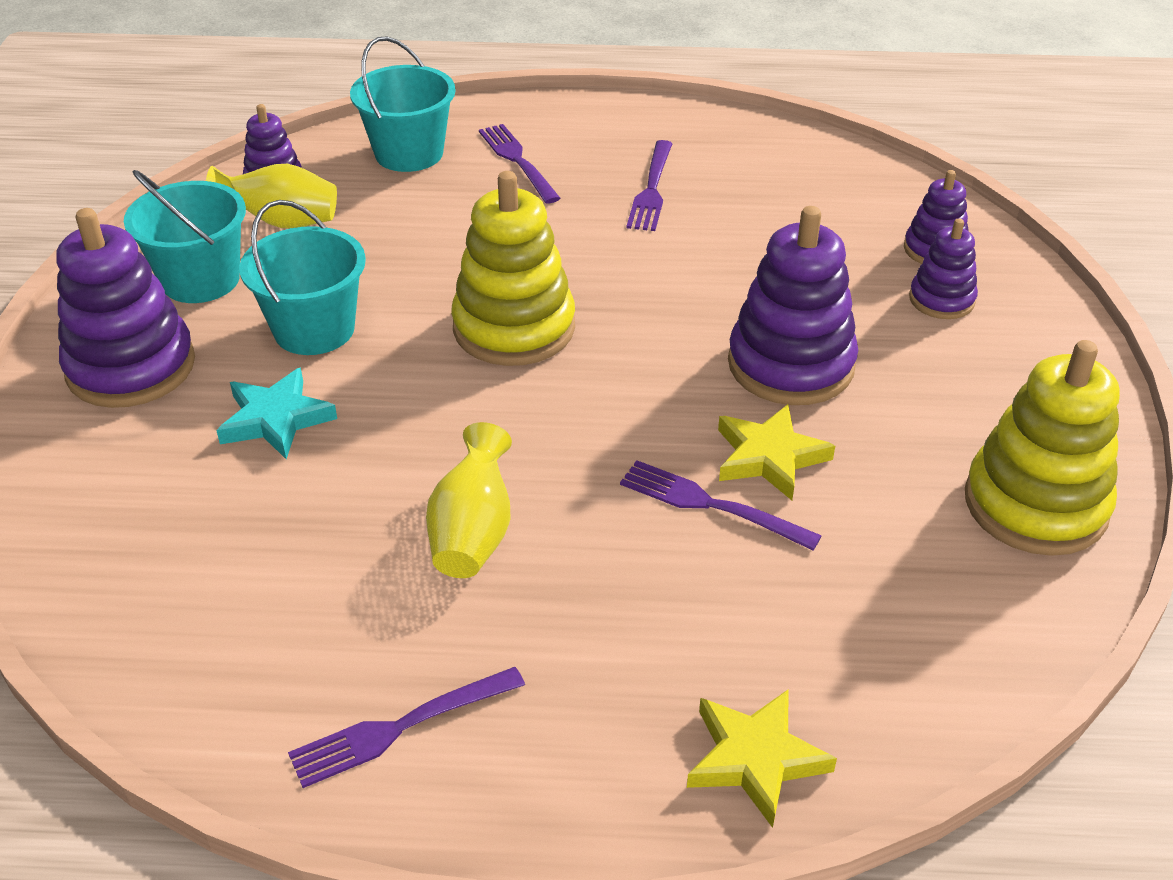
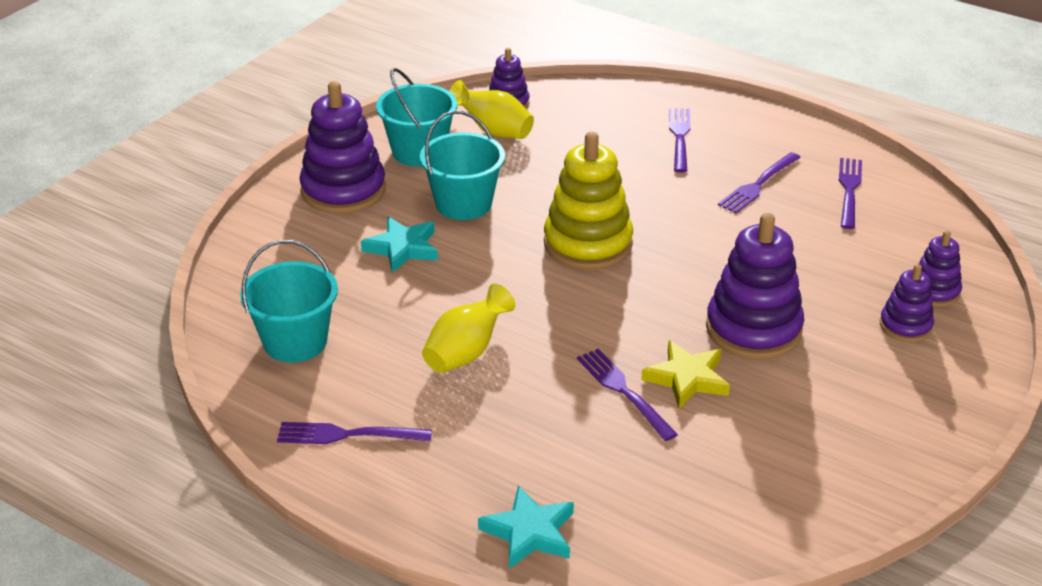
camera: 30 degrees right, 5 degrees down
turquoise bucket [350,36,455,172] -> turquoise bucket moved to [240,240,338,363]
yellow star [687,690,837,828] -> turquoise star [478,485,574,569]
yellow stacking toy [965,340,1120,556] -> none
none -> purple fork [839,158,862,229]

